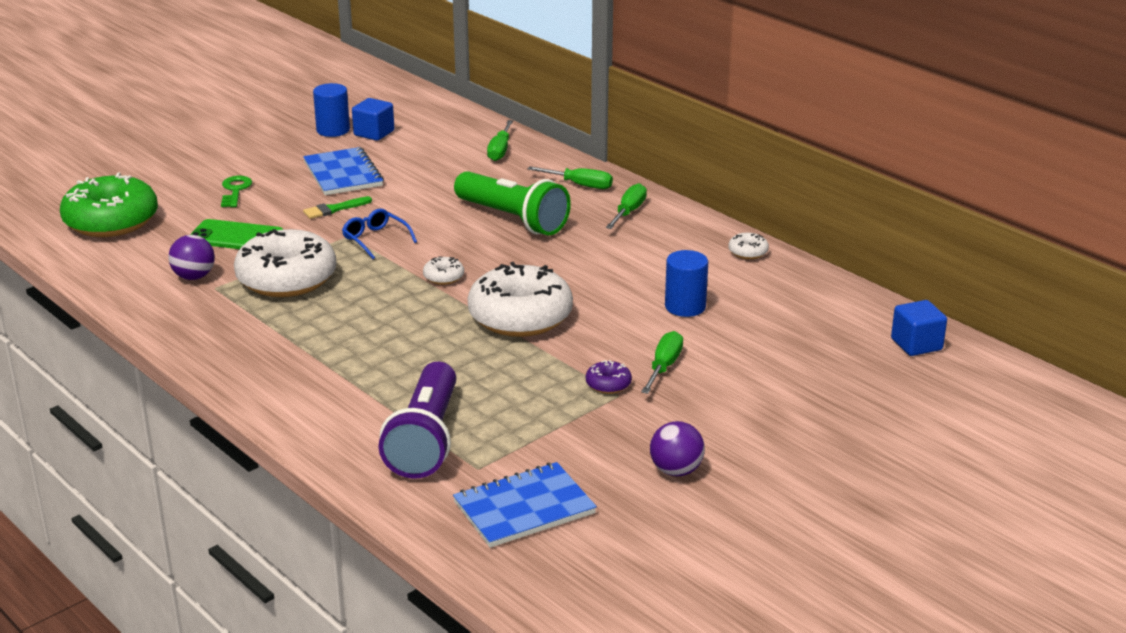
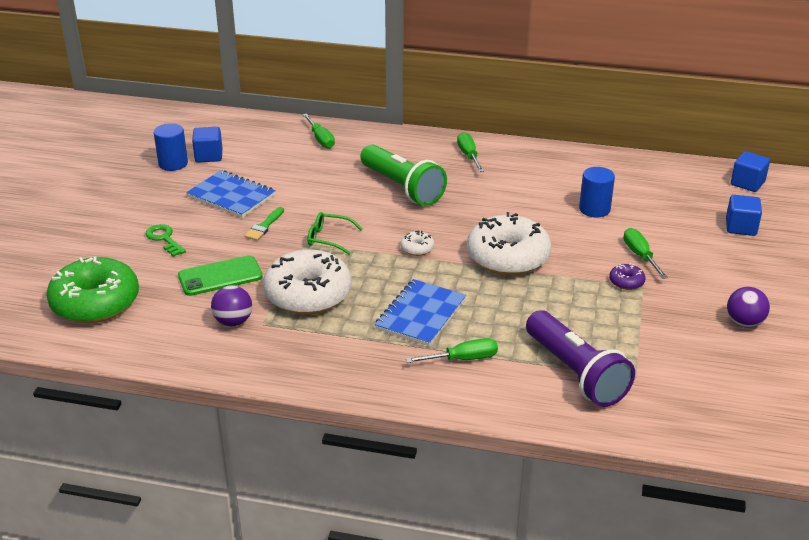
camera: 35 degrees left, 5 degrees up
blue glasses [342,209,417,259] -> green glasses [307,212,362,254]
blue notebook [453,462,597,548] -> blue notebook moved to [375,279,466,346]
green flashlight [454,171,571,235] -> green flashlight turned 45 degrees clockwise [360,144,447,206]
green screwdriver [527,166,613,189] -> green screwdriver moved to [406,338,498,363]
white donut [728,233,769,259] -> none
none -> blue cube [726,195,762,236]

